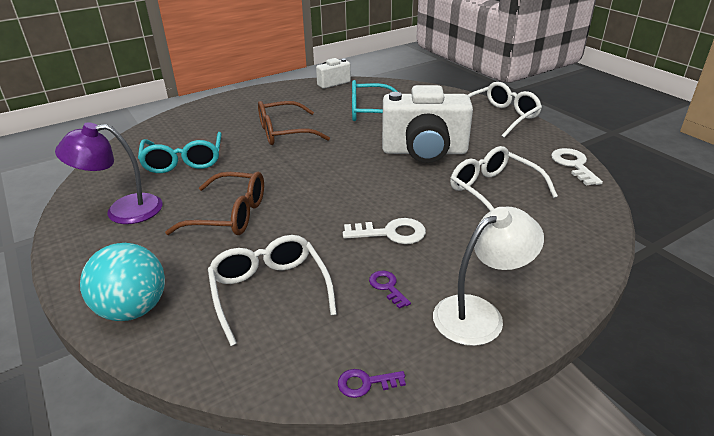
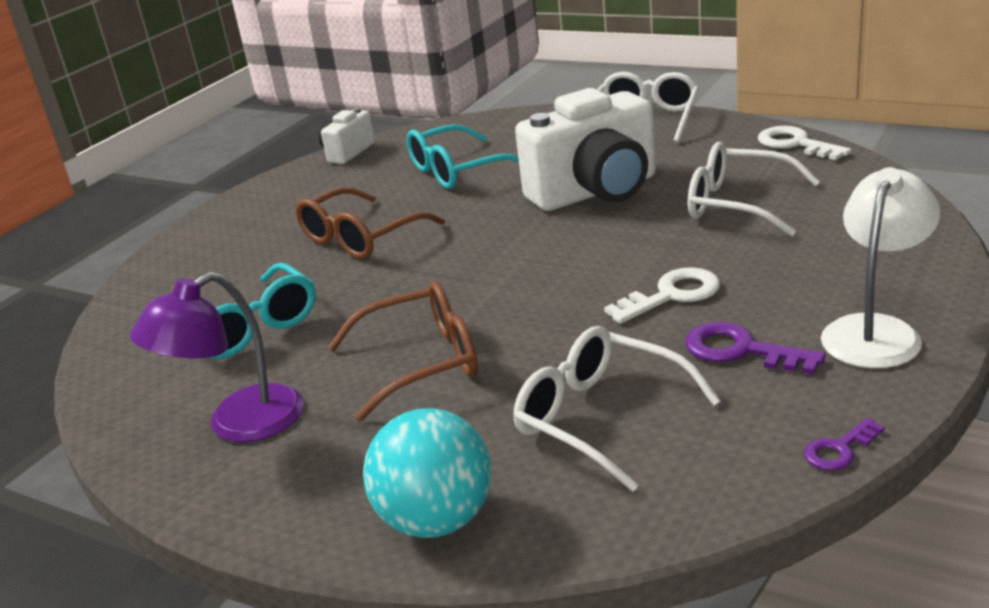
camera: 25 degrees left, 5 degrees down
purple key [369,270,411,309] -> purple key [685,322,826,375], size x1.67

